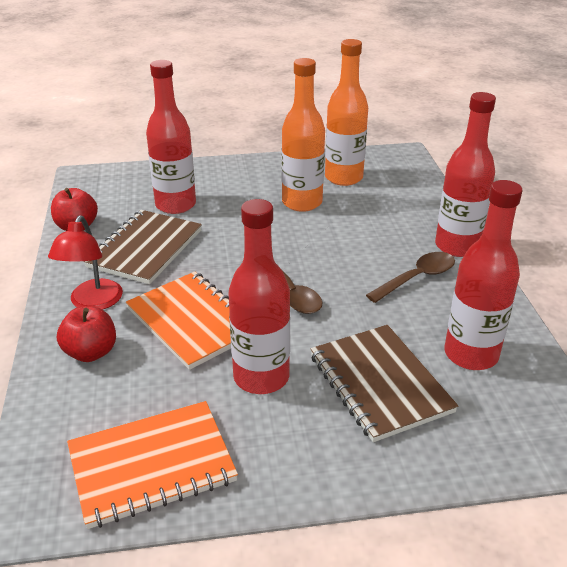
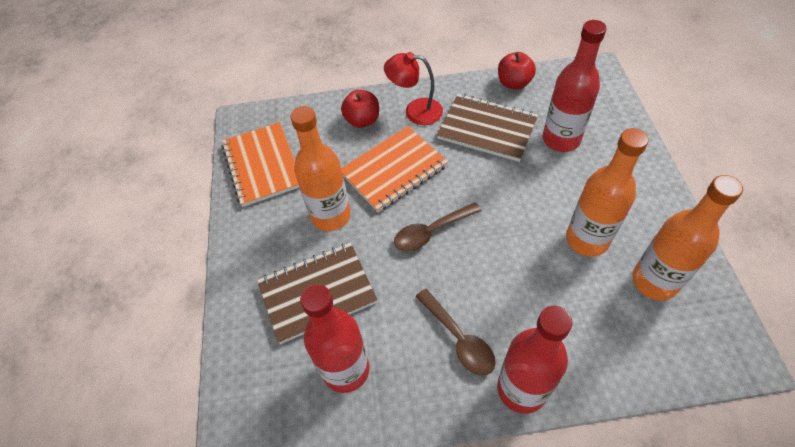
camera: 95 degrees right, 20 degrees up
red bottle [228,199,290,394] -> orange bottle [290,106,351,231]

